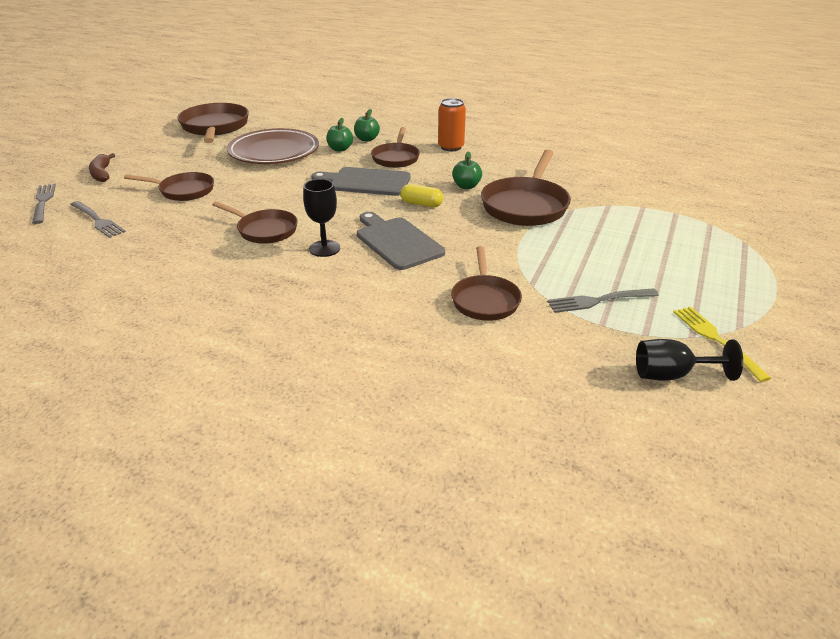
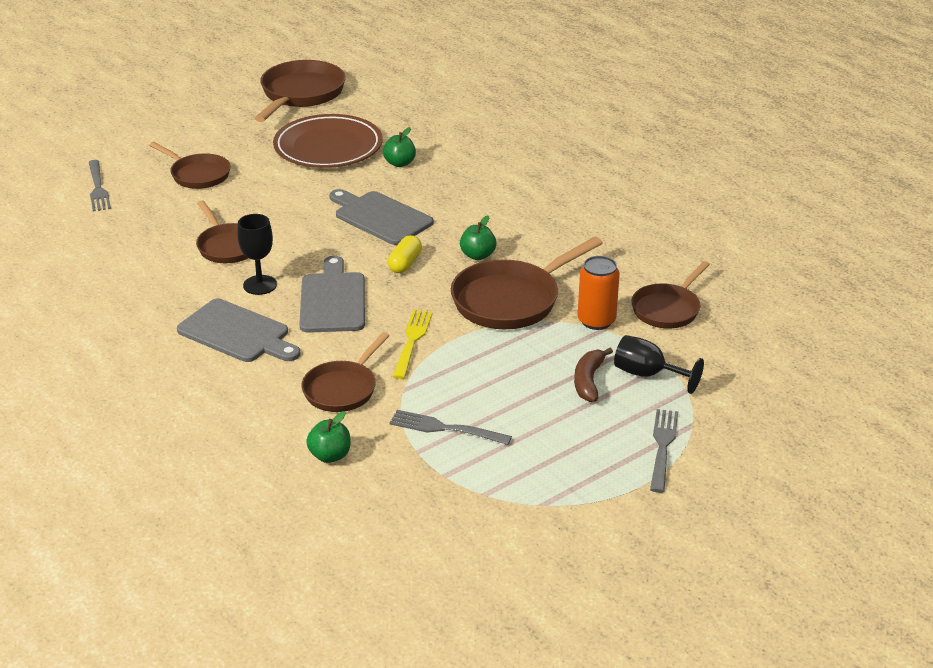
camera: 30 degrees right, 0 degrees up
grey fork [32,184,56,224] -> grey fork moved to [650,409,678,493]
brown banana [89,153,115,182] -> brown banana moved to [574,348,613,402]
green apple [354,109,380,142] -> green apple moved to [306,411,350,463]
brown pan [371,127,420,168] -> brown pan moved to [631,261,710,329]
yellow capsule [400,184,443,207] -> yellow capsule turned 60 degrees clockwise [388,235,422,273]
orange can [438,98,466,151] -> orange can moved to [578,256,620,330]
black goblet [636,339,743,381] -> black goblet moved to [614,335,704,394]
yellow fork [673,307,771,382] -> yellow fork moved to [392,310,433,379]
none -> grey cutting board [177,299,301,362]

